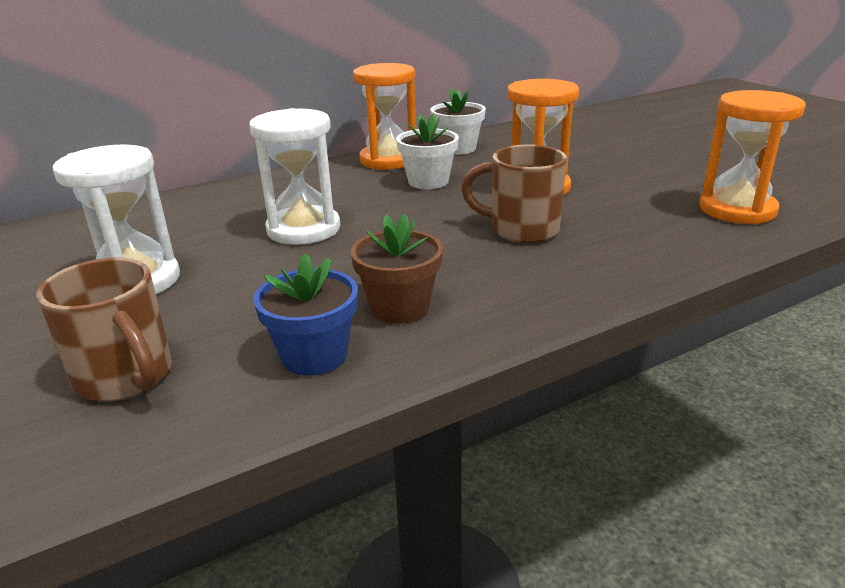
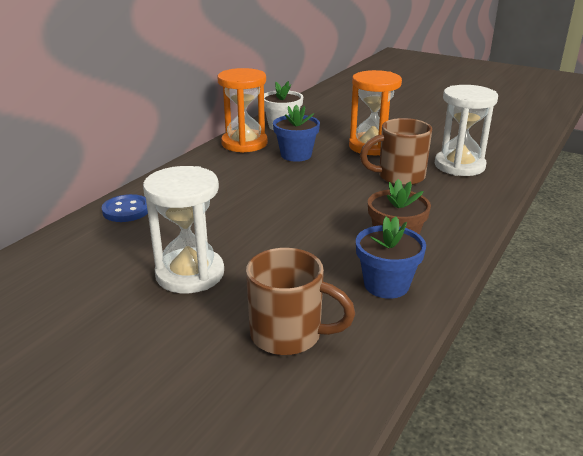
camera: 30 degrees left, 0 degrees up
white hourglass [249,108,340,245] -> white hourglass moved to [435,85,498,176]
white flower pot [396,114,459,189] -> blue flower pot [273,105,320,162]
orange hourglass [699,90,806,224] -> none
none -> blue button [102,194,148,222]

